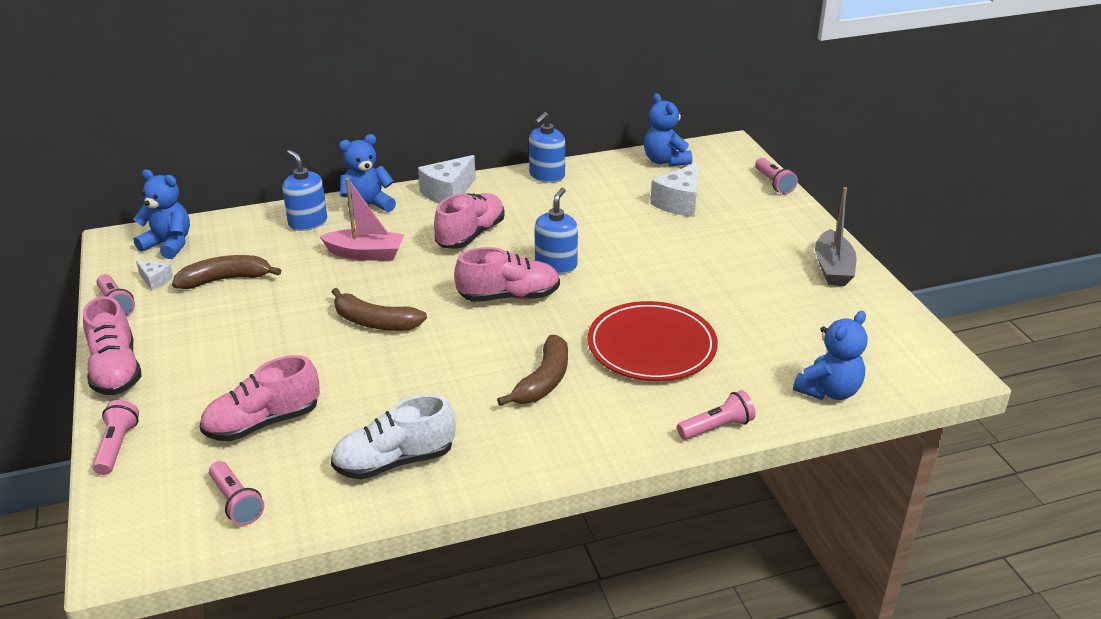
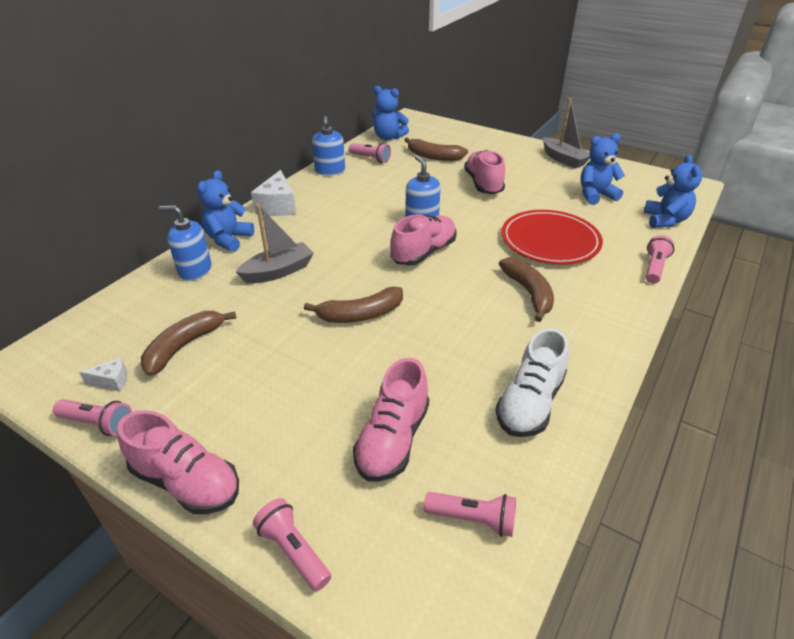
camera: 40 degrees left, 5 degrees up
blue teddy bear [133,169,190,259] -> blue teddy bear moved to [581,133,625,205]
pink boat [320,178,404,261] -> grey boat [236,204,314,283]
pink shoe [434,193,505,249] -> pink shoe moved to [464,150,505,194]
white cheese [650,163,698,217] -> brown banana [405,137,468,161]
pink flashlight [755,158,798,194] -> pink flashlight moved to [349,143,391,163]

